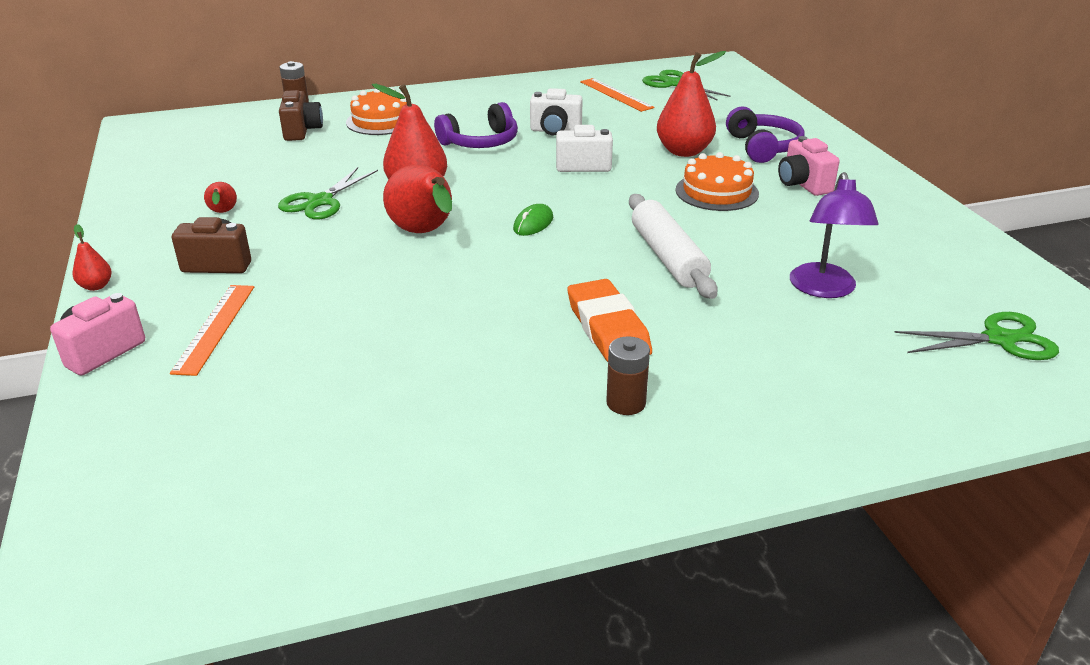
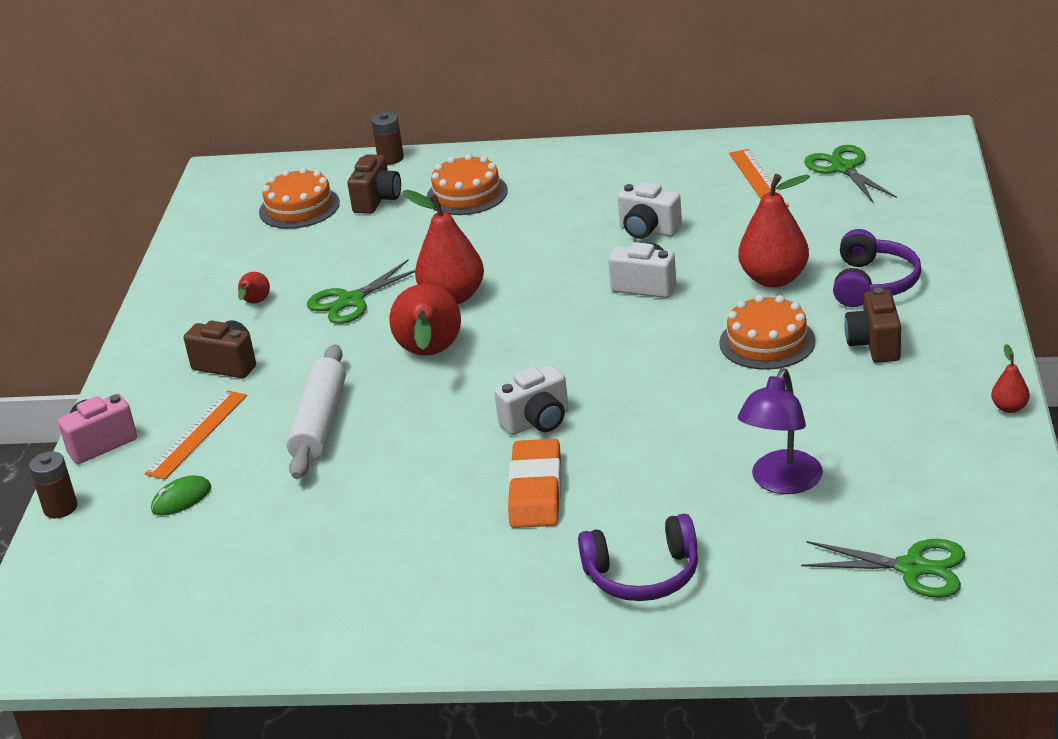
camera: 25 degrees right, 0 degrees up
red pear [72,224,112,291] -> red pear moved to [991,344,1030,413]
purple headphones [434,102,518,148] -> purple headphones moved to [578,514,698,601]
green mouse [513,204,553,236] -> green mouse moved to [151,475,211,516]
brown battery [606,336,650,415] -> brown battery moved to [29,451,77,518]
white rolling pin [629,194,718,299] -> white rolling pin moved to [286,344,346,479]
pink camera [778,136,840,196] -> brown camera [844,288,901,363]
none -> orange cake [259,167,340,229]
none -> white camera [494,365,569,435]

